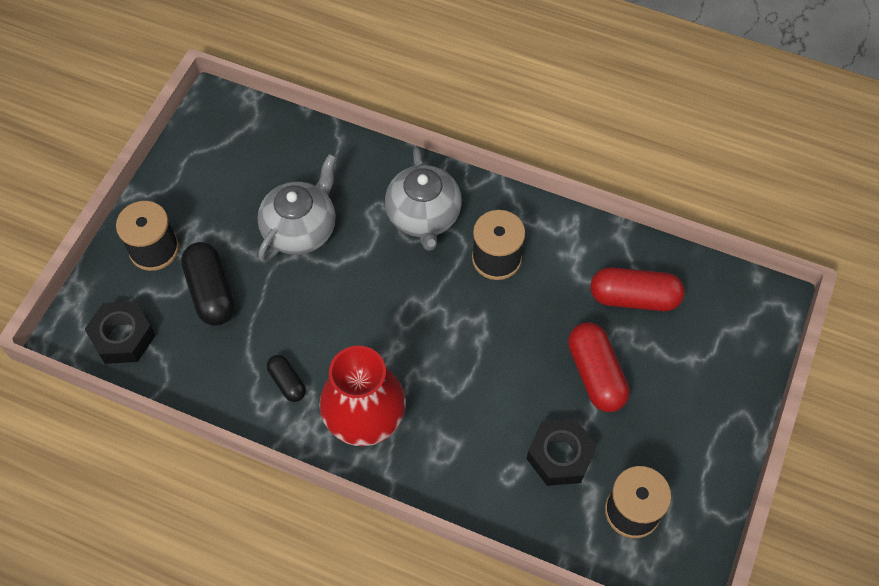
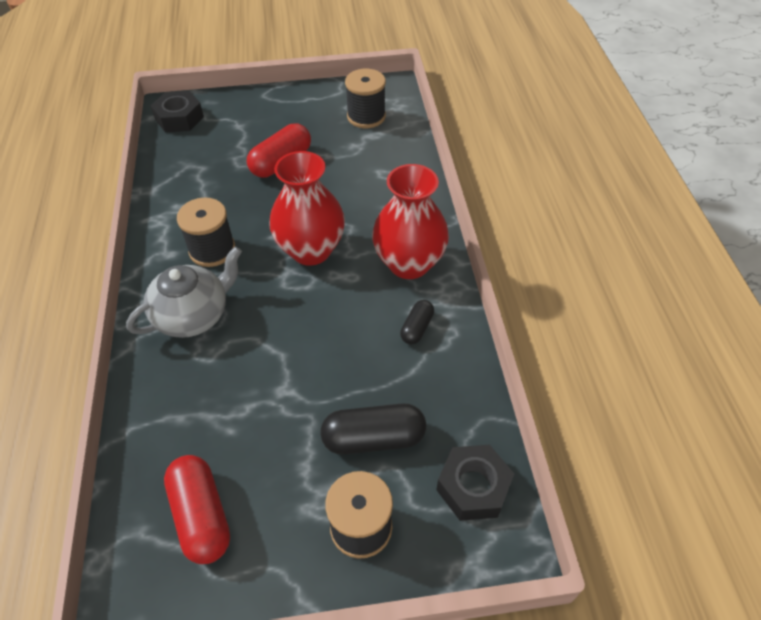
camera: 120 degrees left, 10 degrees down
black capsule [181,242,235,326] -> black capsule turned 45 degrees clockwise [320,403,426,455]
grey teapot [257,154,337,262] -> none
black nut [526,419,597,486] -> black nut moved to [150,91,204,133]
red capsule [591,267,685,311] -> red capsule moved to [164,455,230,564]
none -> red vase [269,151,345,266]

